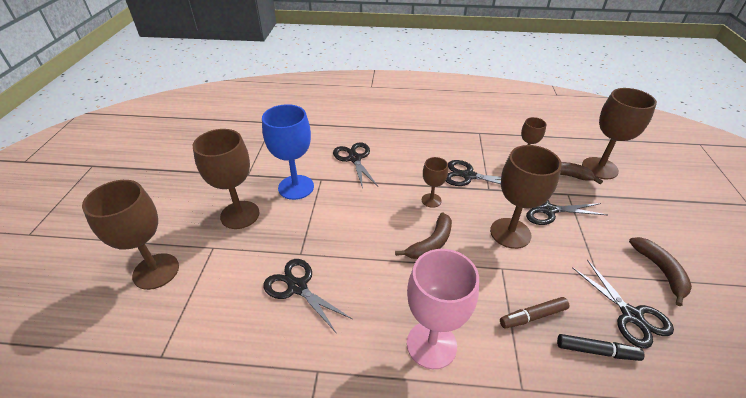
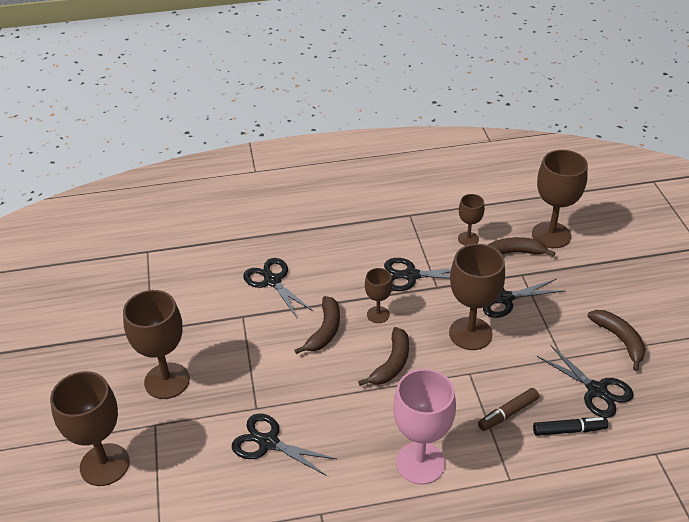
camera: 15 degrees left, 0 degrees up
blue goblet [262,104,314,200] -> none
none -> brown banana [295,296,340,354]

